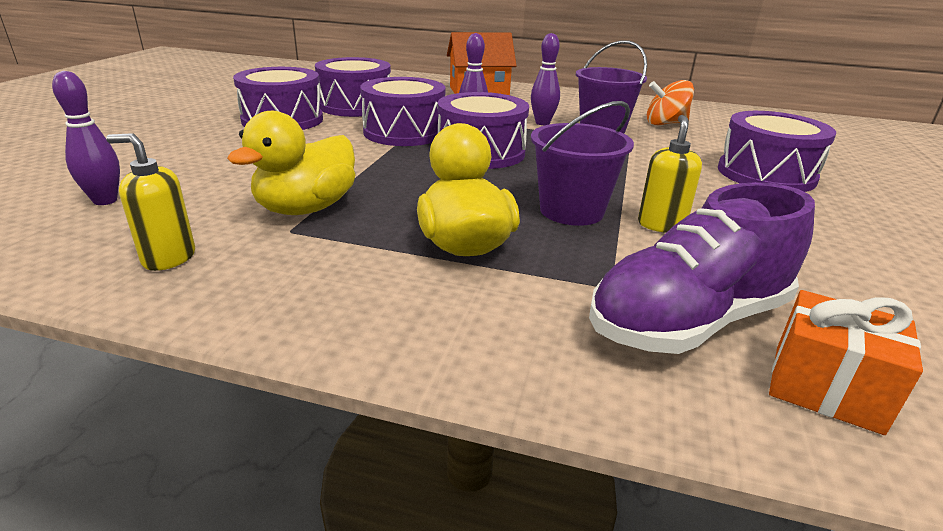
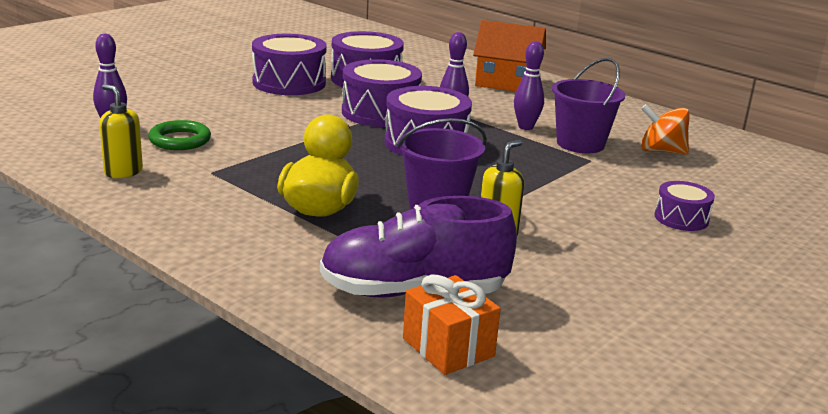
camera: 25 degrees right, 5 degrees down
yellow duck [227,111,355,215] -> none
purple drum [718,111,836,192] -> purple drum [655,181,715,231], size x0.55
none -> green ring [148,120,211,150]

